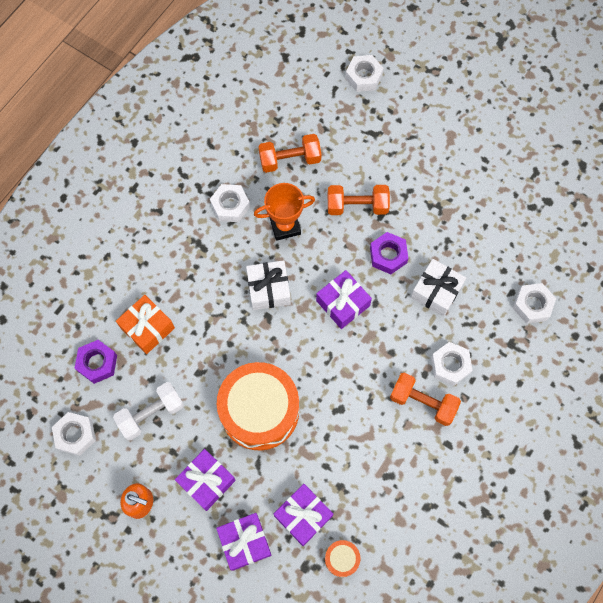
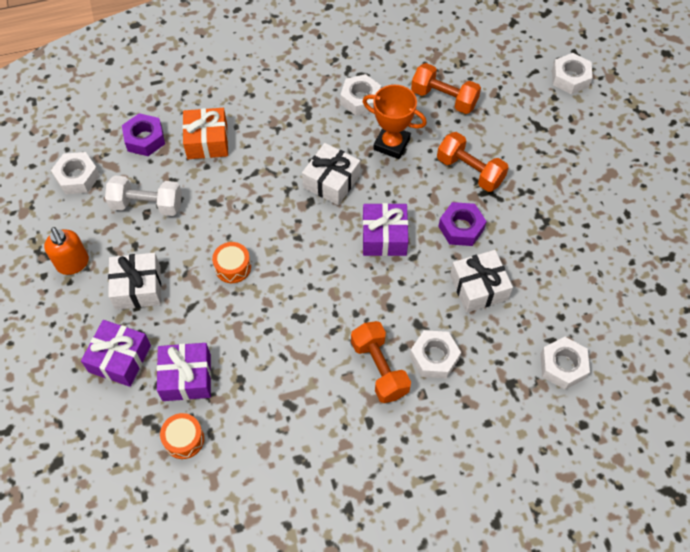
camera: 40 degrees right, 10 degrees down
purple gift [175,449,236,511] -> white gift [108,253,161,310]
orange drum [217,362,299,451] -> orange drum [212,242,251,283], size x0.42

